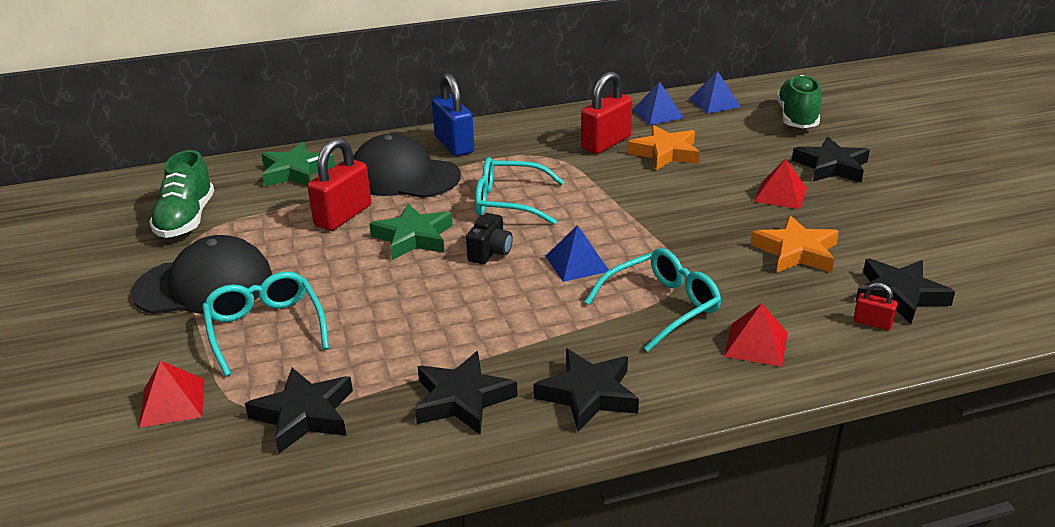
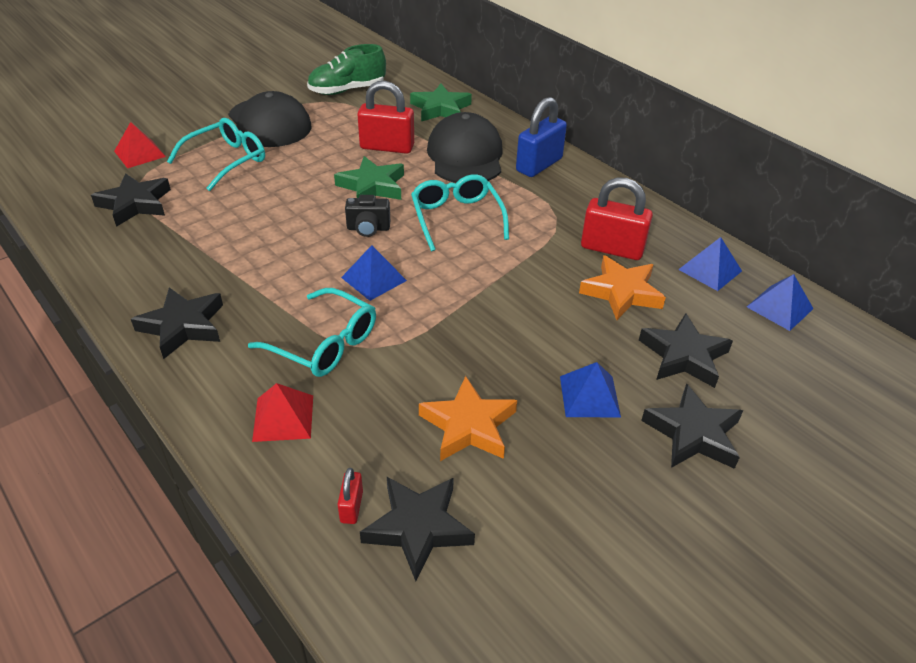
camera: 65 degrees right, 10 degrees up
black star [415,351,518,435] -> black star moved to [639,313,733,388]
red pyramid [754,159,807,209] -> blue pyramid [560,362,621,418]
green shoe [776,75,821,128] -> none

